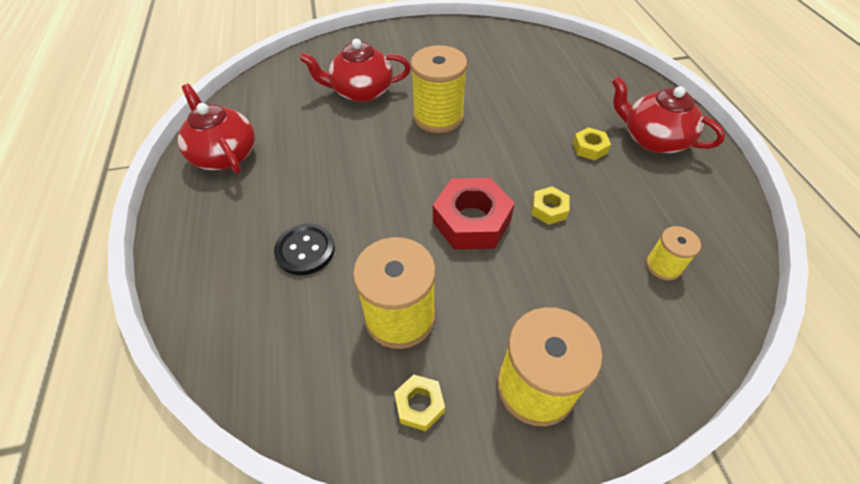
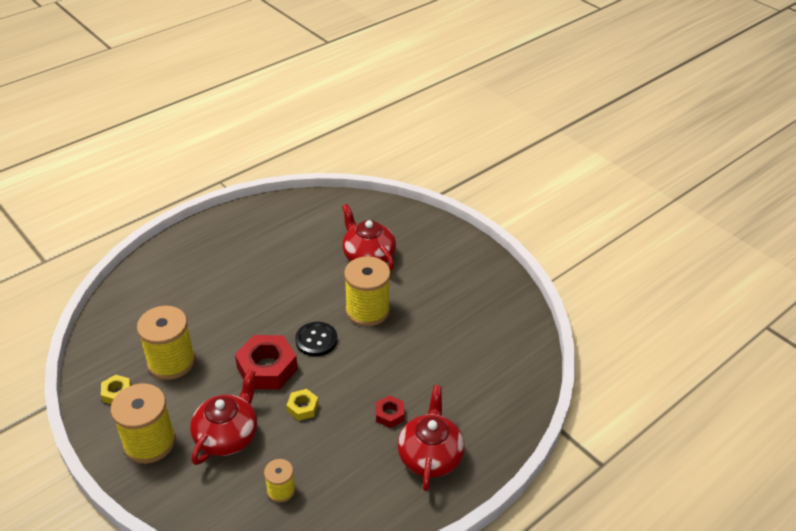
camera: 60 degrees right, 10 degrees down
red teapot [178,84,255,174] -> red teapot moved to [190,369,257,465]
black button [274,224,335,275] -> black button moved to [295,322,338,356]
yellow nut [573,127,611,160] -> red nut [376,395,404,428]

